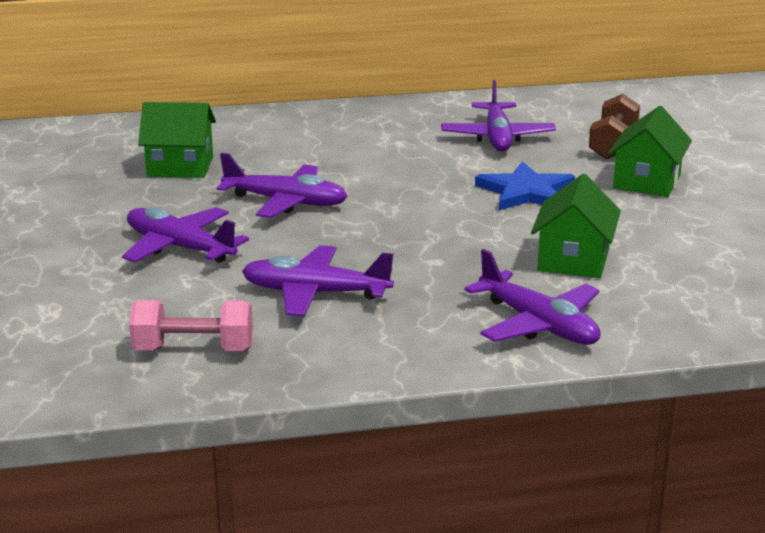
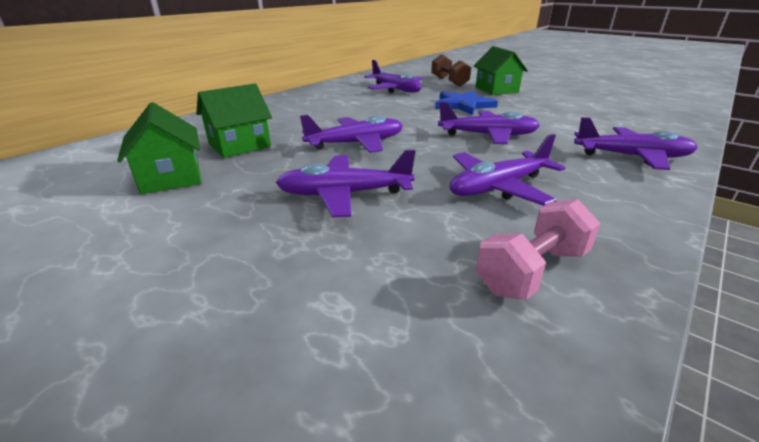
camera: 40 degrees left, 5 degrees up
green house [531,174,621,278] -> green house moved to [117,102,202,194]
none -> purple plane [438,102,540,144]

